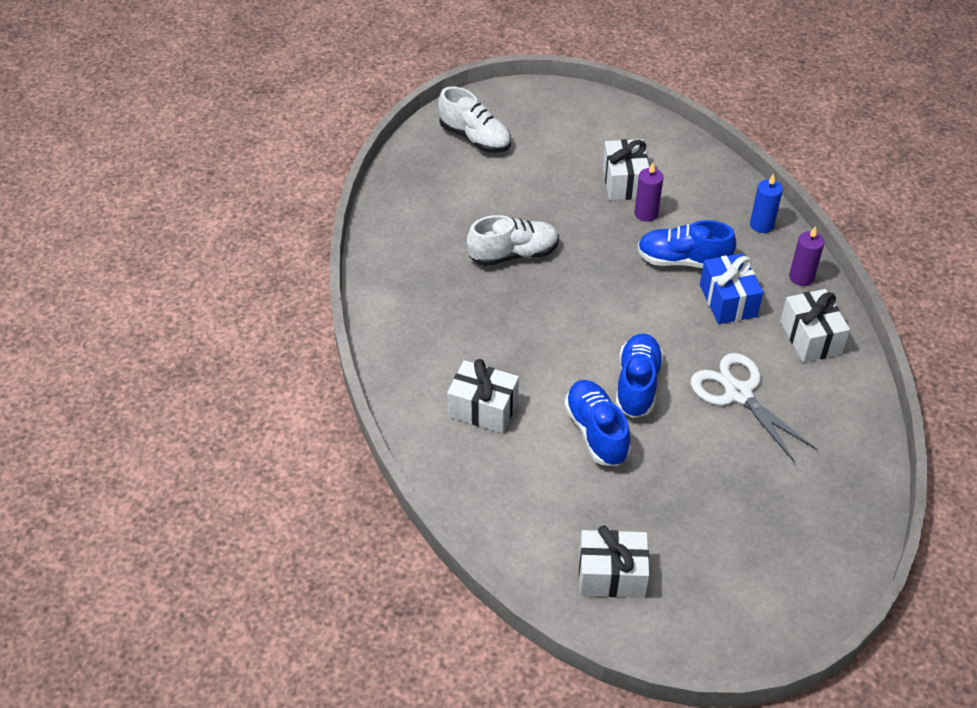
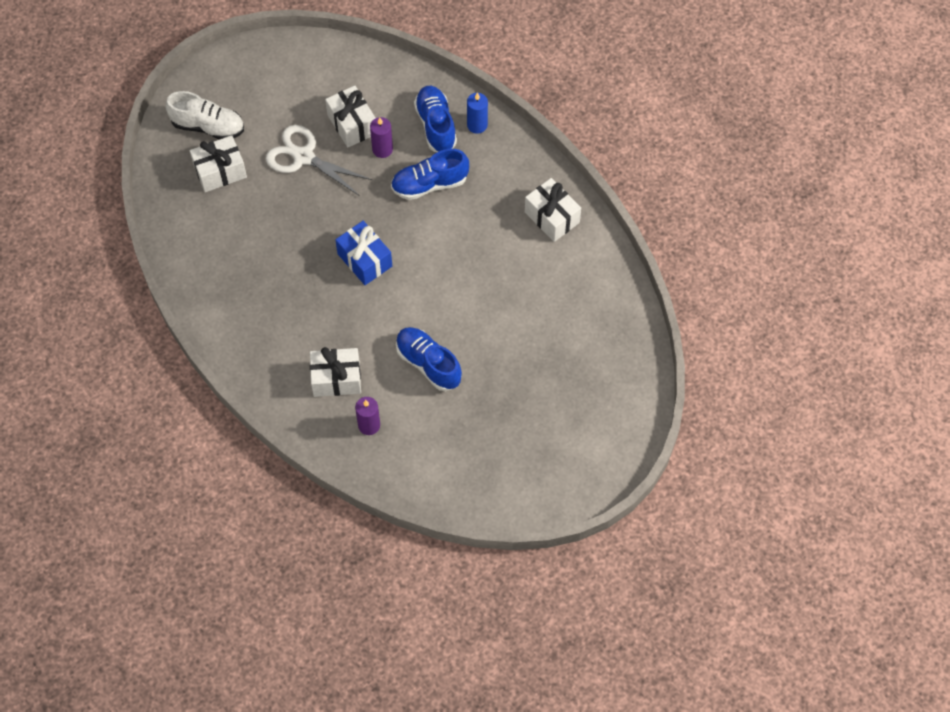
camera: 25 degrees left, 15 degrees up
white shoe [467,215,559,266] -> none
white gift [579,525,649,598] -> white gift moved to [190,135,247,192]
blue shoe [616,334,664,418] -> blue shoe moved to [414,86,457,152]
white scissors [691,353,817,463] -> white scissors moved to [266,125,372,196]
blue gift [700,253,763,324] -> blue gift moved to [335,221,392,285]
purple candle [789,226,825,286] -> purple candle moved to [355,397,380,435]

